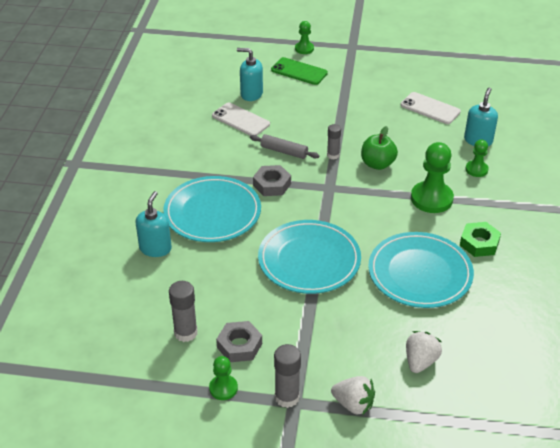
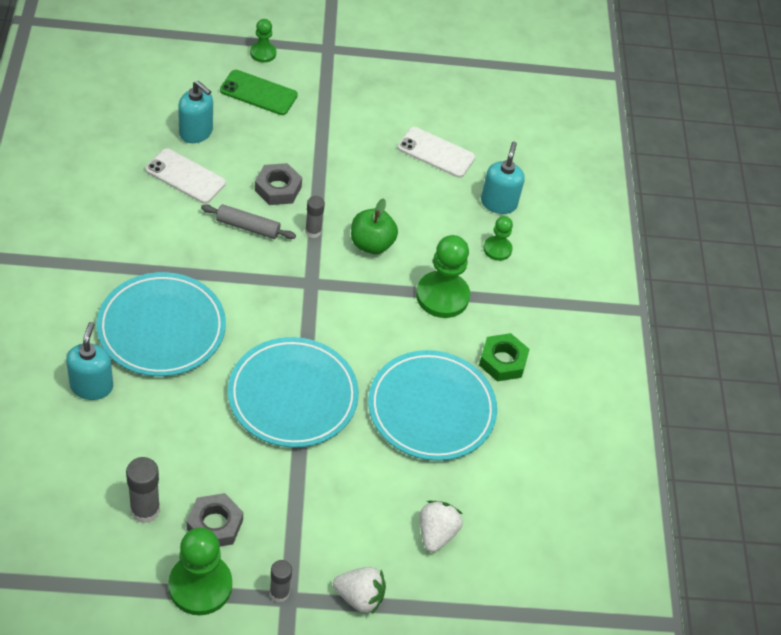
camera: 15 degrees left, 10 degrees up
green pawn [209,356,238,400] -> green pawn [168,527,232,615], size x1.81
turquoise soap dispenser [237,48,263,101] -> turquoise soap dispenser turned 150 degrees counterclockwise [178,81,213,143]
grey nut [253,165,291,196] -> grey nut moved to [255,163,302,205]
grey glue stick [274,344,301,408] -> grey glue stick [270,560,292,602], size x0.66

